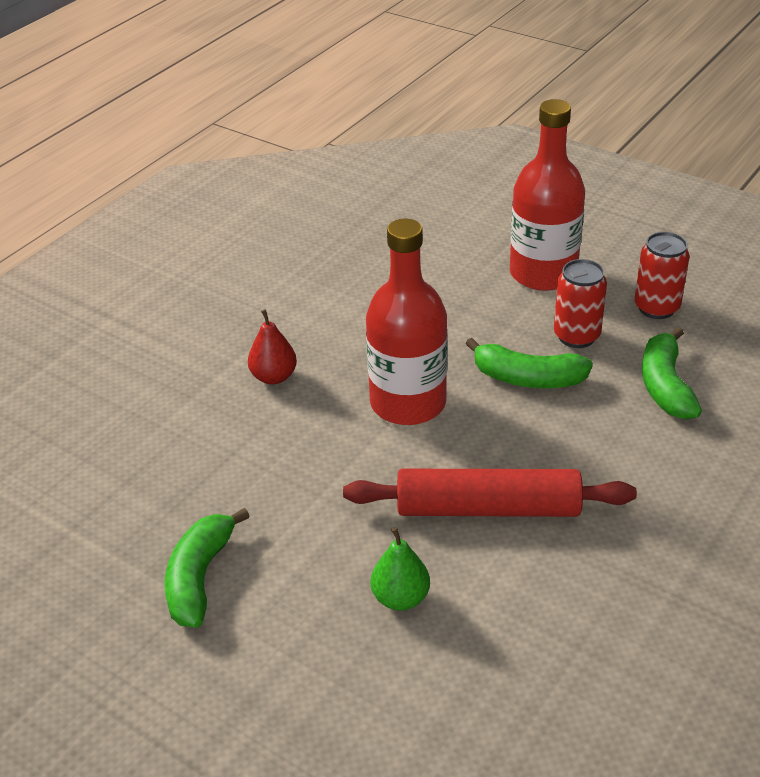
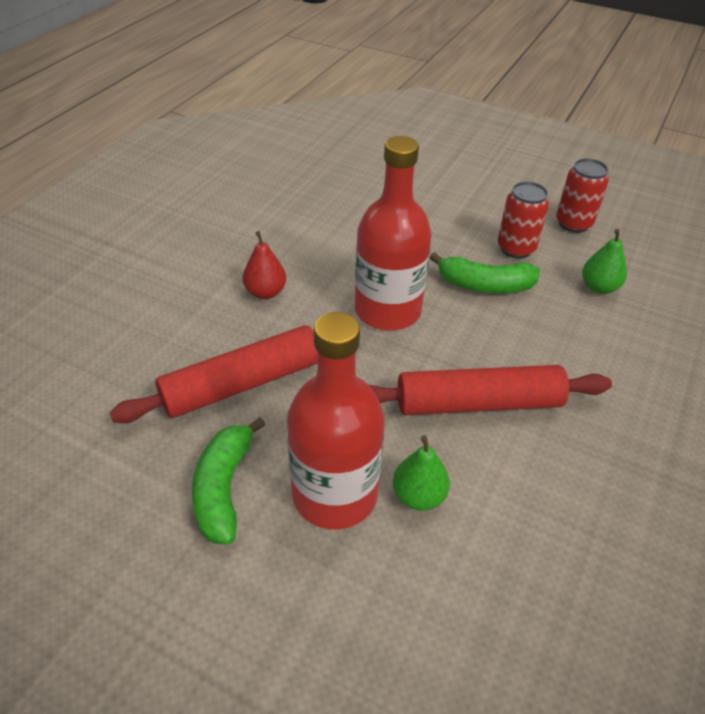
camera: 10 degrees left, 5 degrees up
red bottle [510,99,585,291] -> red bottle moved to [287,312,384,529]
green banana [642,327,702,419] -> green pear [582,229,627,294]
none -> red rolling pin [109,325,318,423]

